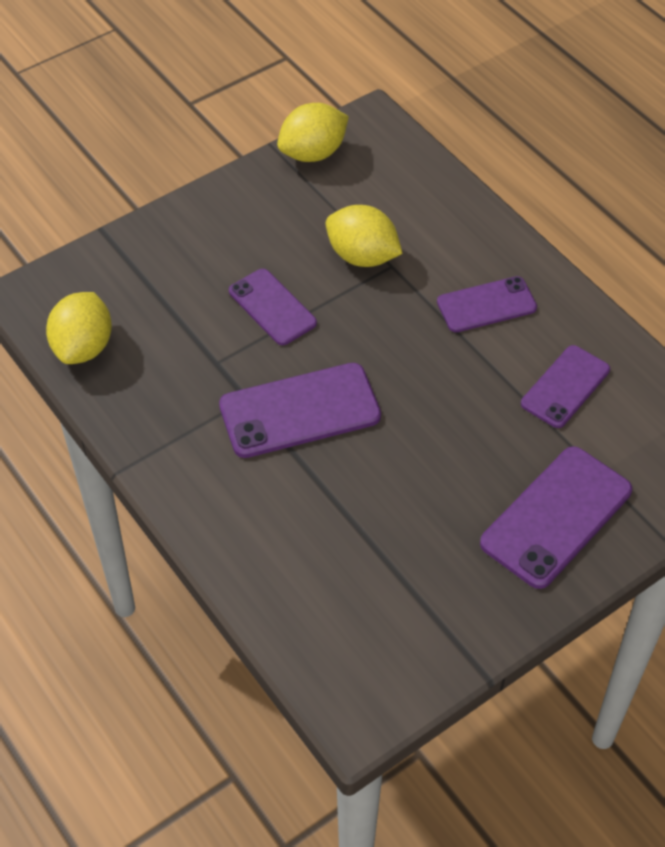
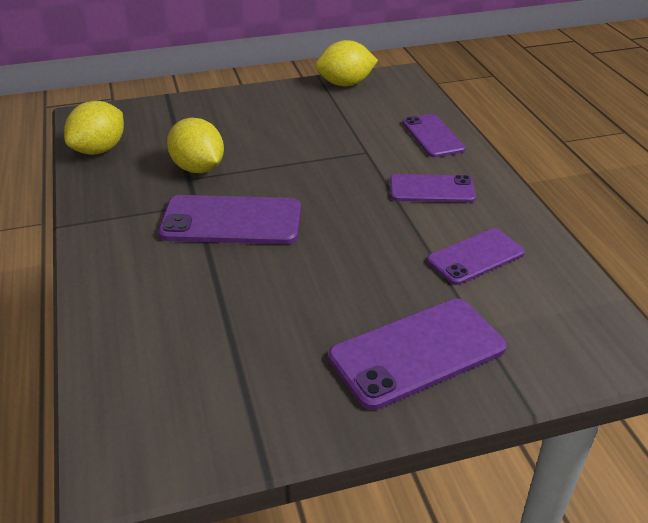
camera: 20 degrees right, 15 degrees down
purple phone [229,269,317,345] -> purple phone moved to [403,114,465,157]
yellow lemon [325,205,403,267] -> yellow lemon moved to [167,118,224,173]

